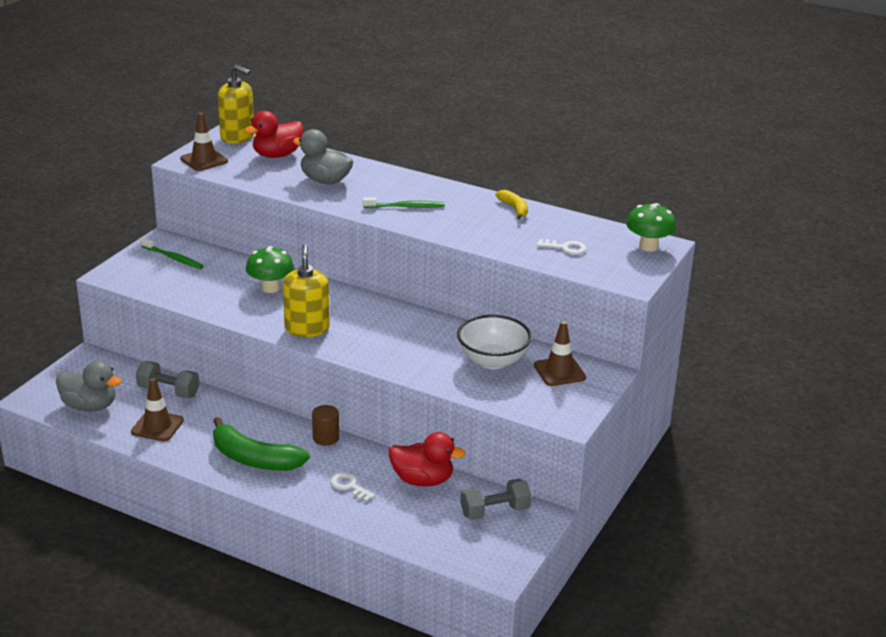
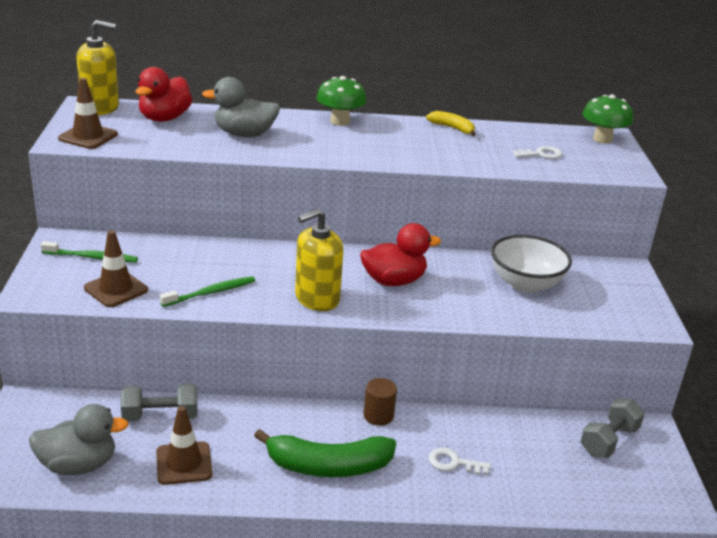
camera: 30 degrees left, 0 degrees up
green mushroom [246,246,294,293] -> green mushroom moved to [316,76,367,126]
yellow soap dispenser [283,244,330,337] -> yellow soap dispenser turned 90 degrees counterclockwise [295,209,344,311]
green toothbrush [363,197,445,208] -> green toothbrush moved to [160,276,255,307]
red duck [389,432,466,487] -> red duck moved to [360,223,441,286]
brown traffic cone [534,321,586,386] -> brown traffic cone moved to [84,230,148,307]

